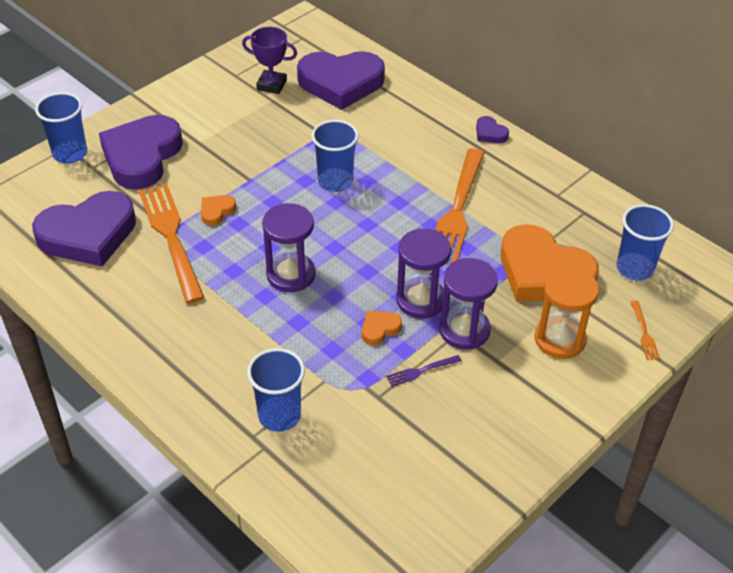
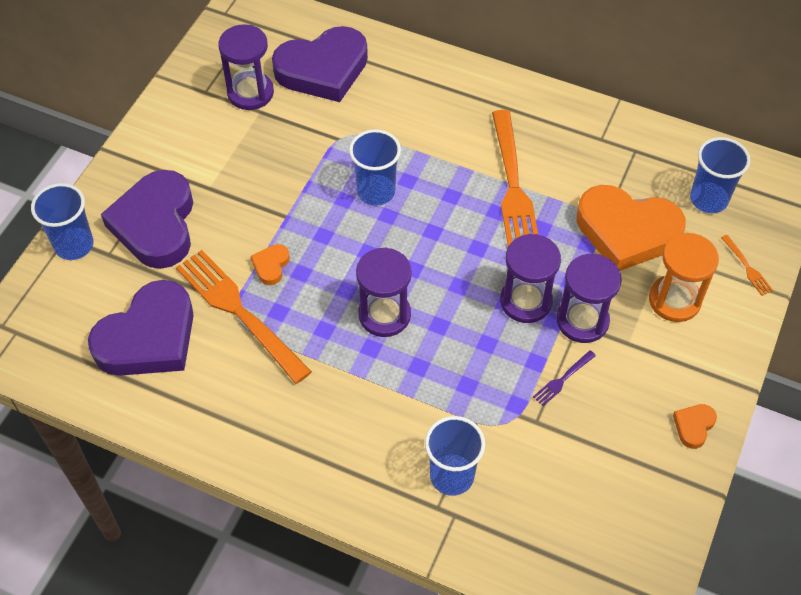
camera: 20 degrees left, 10 degrees up
purple trophy [242,27,297,94] -> purple hourglass [218,24,274,110]
orange heart [362,311,402,345] -> orange heart moved to [673,404,717,449]
purple heart [476,116,509,143] -> none

